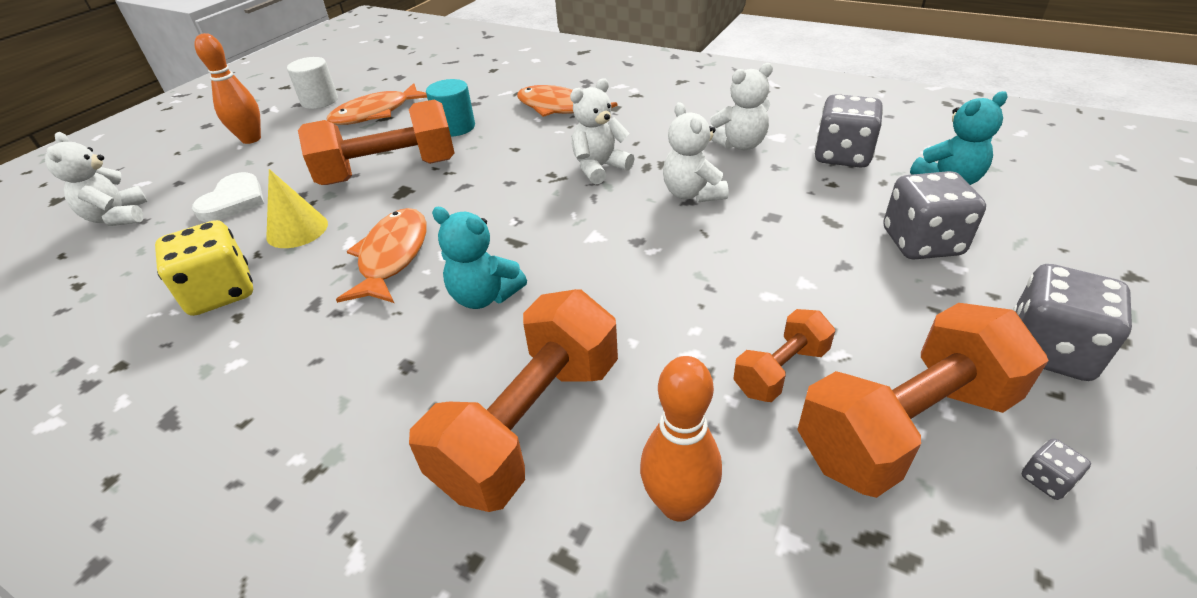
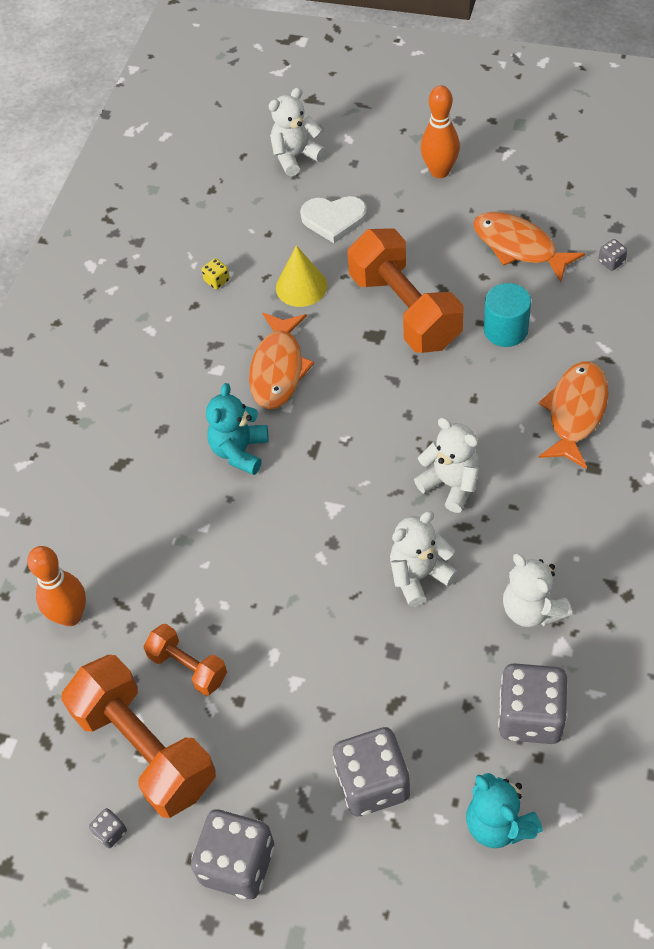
camera: 80 degrees right, 15 degrees up
yellow dice [155,220,253,316] -> yellow dice [202,258,230,289], size x0.42
white cylinder [287,57,338,109] -> none
orange fish [336,208,427,303] -> orange fish turned 105 degrees clockwise [249,313,314,409]
orange dumbbell [409,289,618,512] -> none
none -> grey dice [598,239,628,271]

